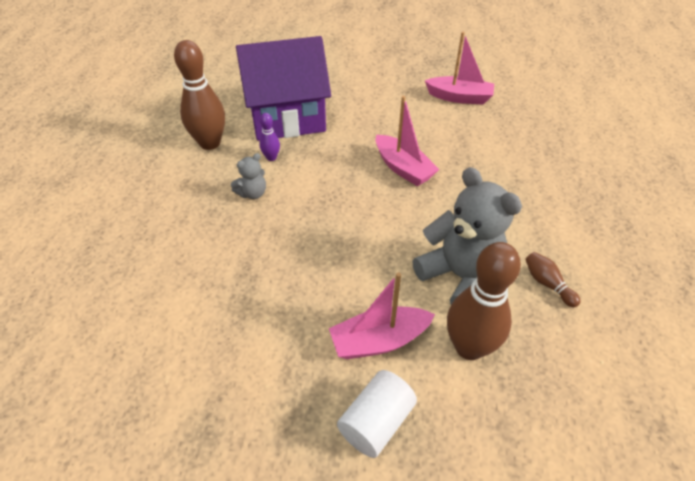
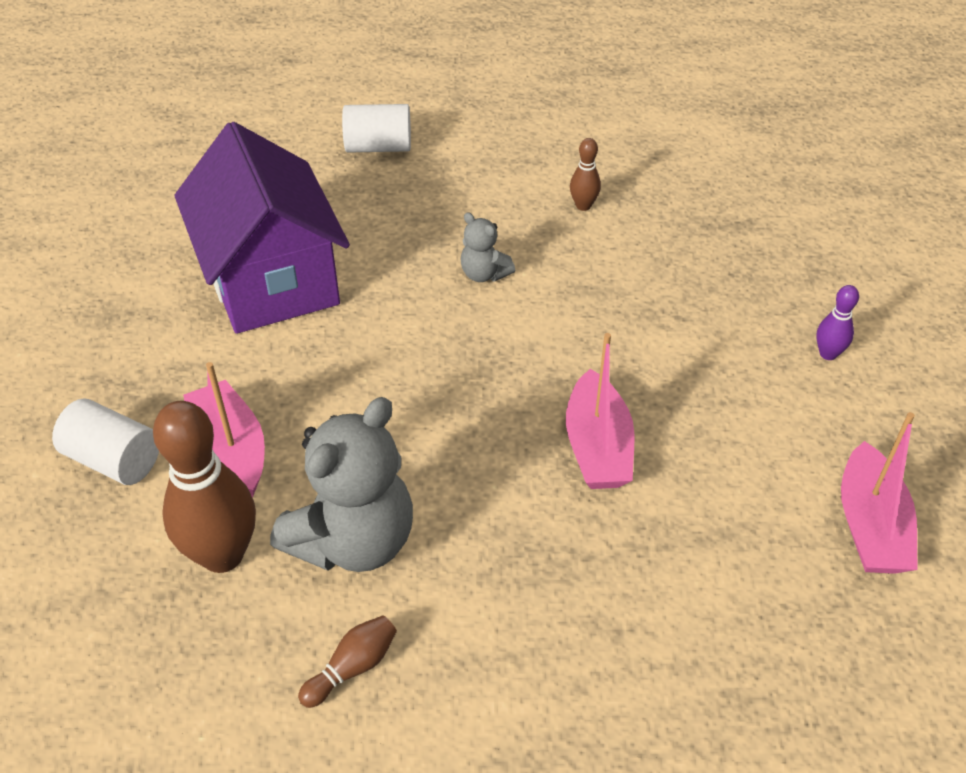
camera: 80 degrees right, 0 degrees up
brown bowling pin [174,40,225,150] -> brown bowling pin [570,138,601,211], size x0.47
purple house [236,36,331,141] -> purple house moved to [174,122,350,334]
purple bowling pin [259,113,280,161] -> purple bowling pin moved to [816,285,859,360]
pink boat [376,96,440,186] -> pink boat turned 45 degrees counterclockwise [566,333,635,489]
none -> white cylinder [342,104,411,153]

